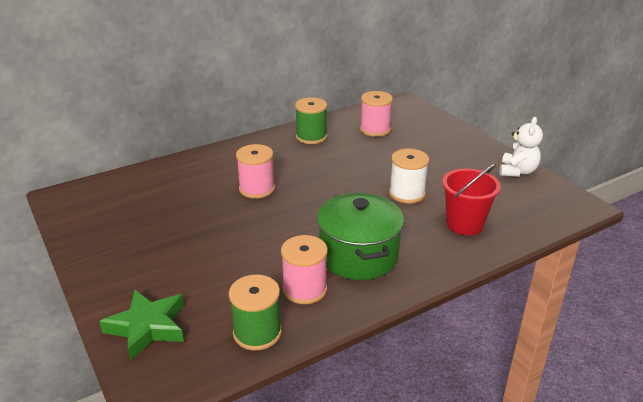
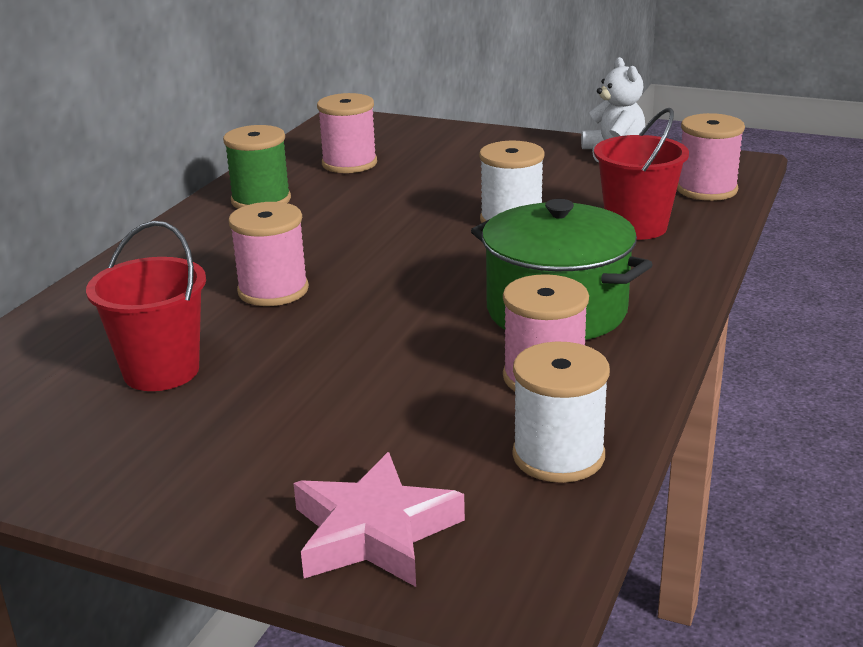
camera: 35 degrees left, 5 degrees down
green star [99,289,184,360] -> pink star [293,452,465,587]
green spool [229,275,282,350] -> white spool [512,341,610,483]
none -> red bucket [86,221,206,391]
none -> pink spool [677,113,745,201]

